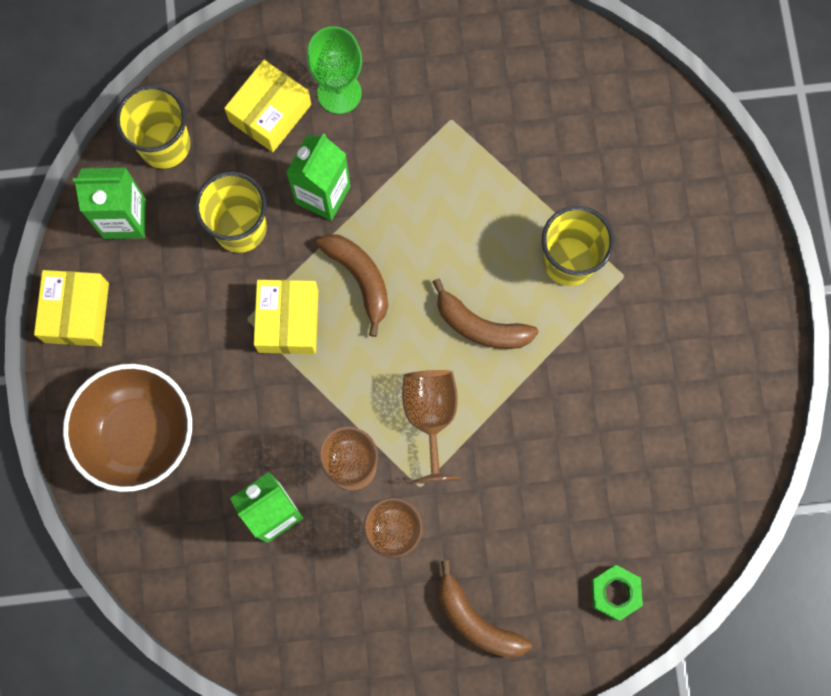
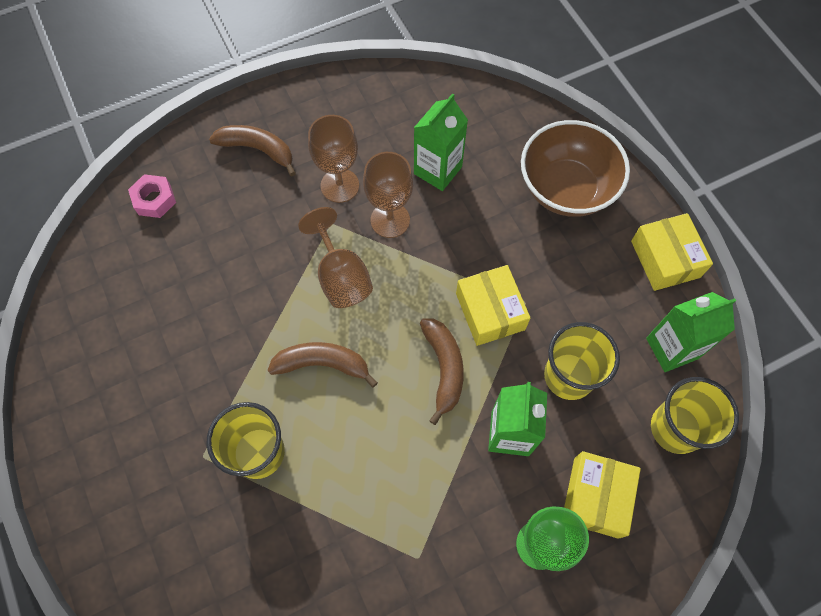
camera: 160 degrees right, 10 degrees down
brown banana [316,234,388,337] -> brown banana turned 135 degrees counterclockwise [420,318,464,425]
green nut [591,565,643,621] -> pink nut [128,174,176,218]

